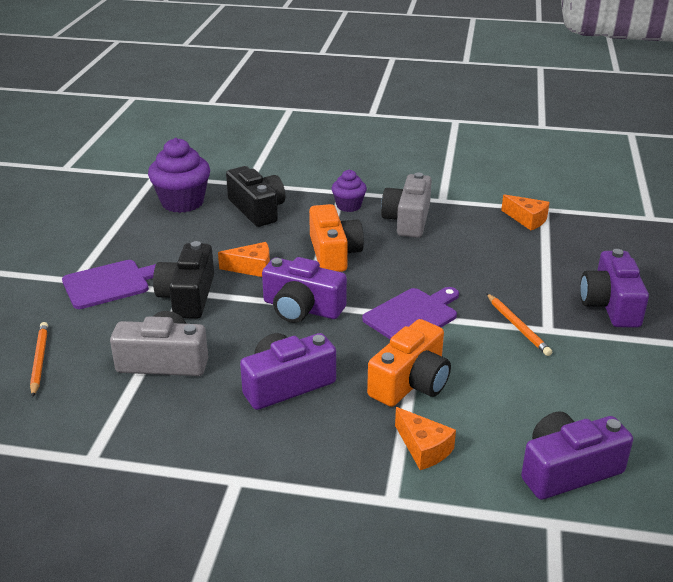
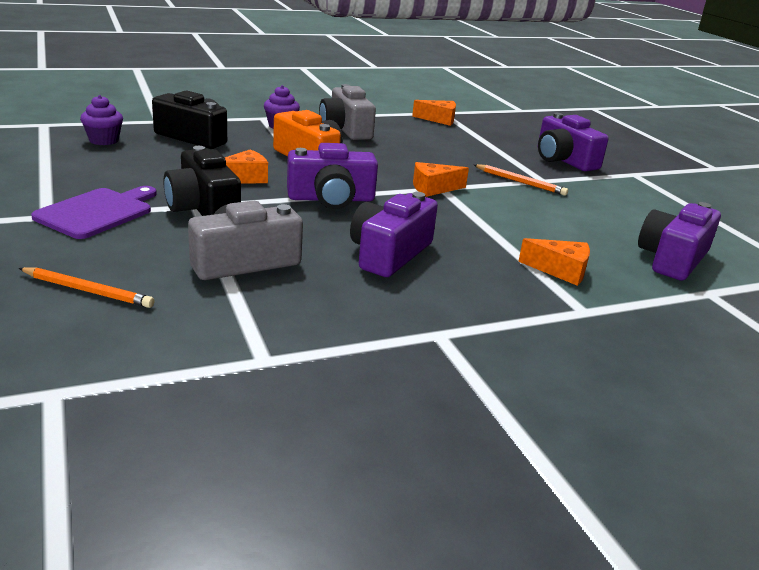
camera: 35 degrees left, 5 degrees down
orange pencil [30,322,48,397] -> orange pencil turned 150 degrees clockwise [19,267,155,308]
purple cupcake [148,138,210,213] -> purple cupcake [80,95,123,145], size x0.57
purple cutting board [362,287,459,339] -> orange cheese [413,162,469,197]
orange camera [367,319,451,407] -> none

